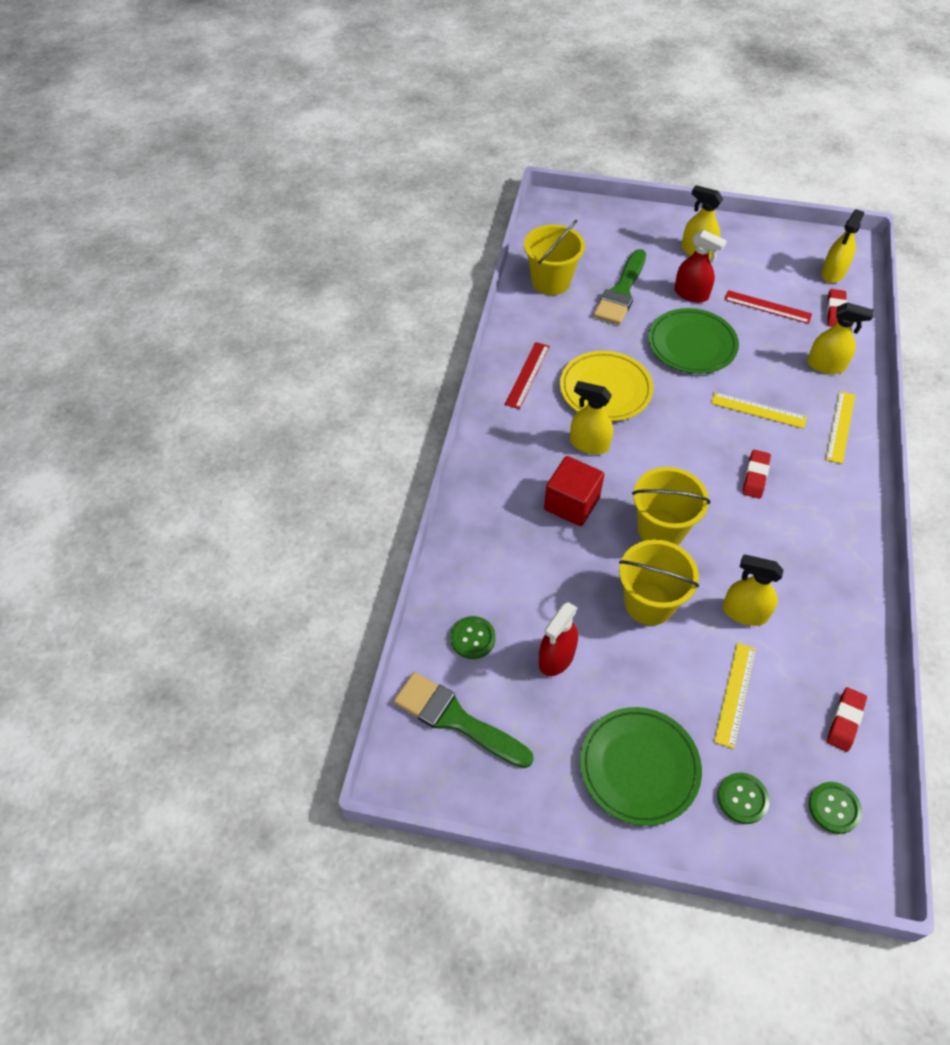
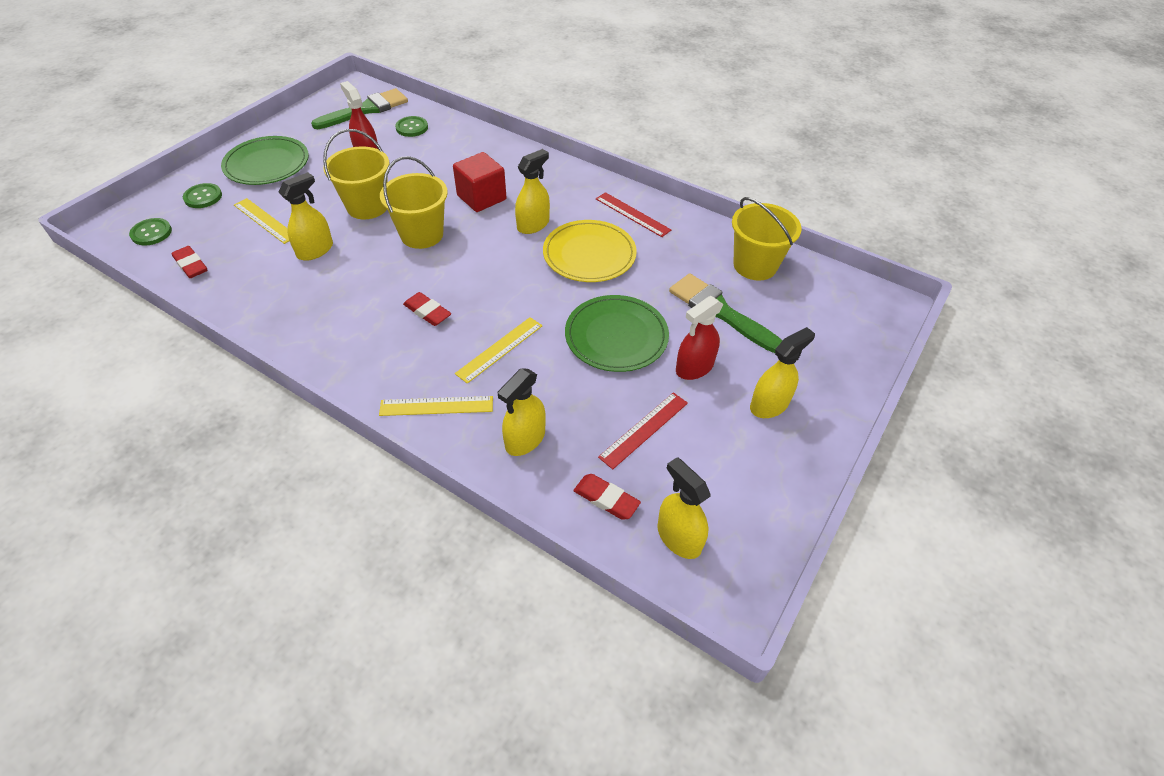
camera: 110 degrees right, 5 degrees down
yellow ruler [826,391,855,464] -> yellow ruler turned 45 degrees counterclockwise [379,396,493,416]

